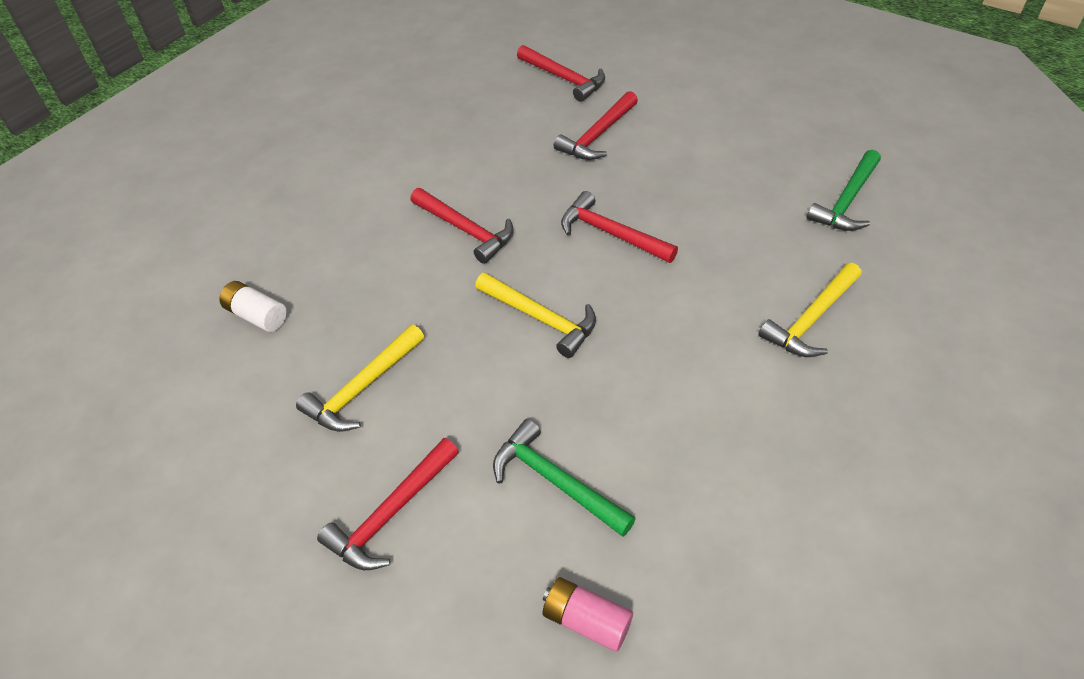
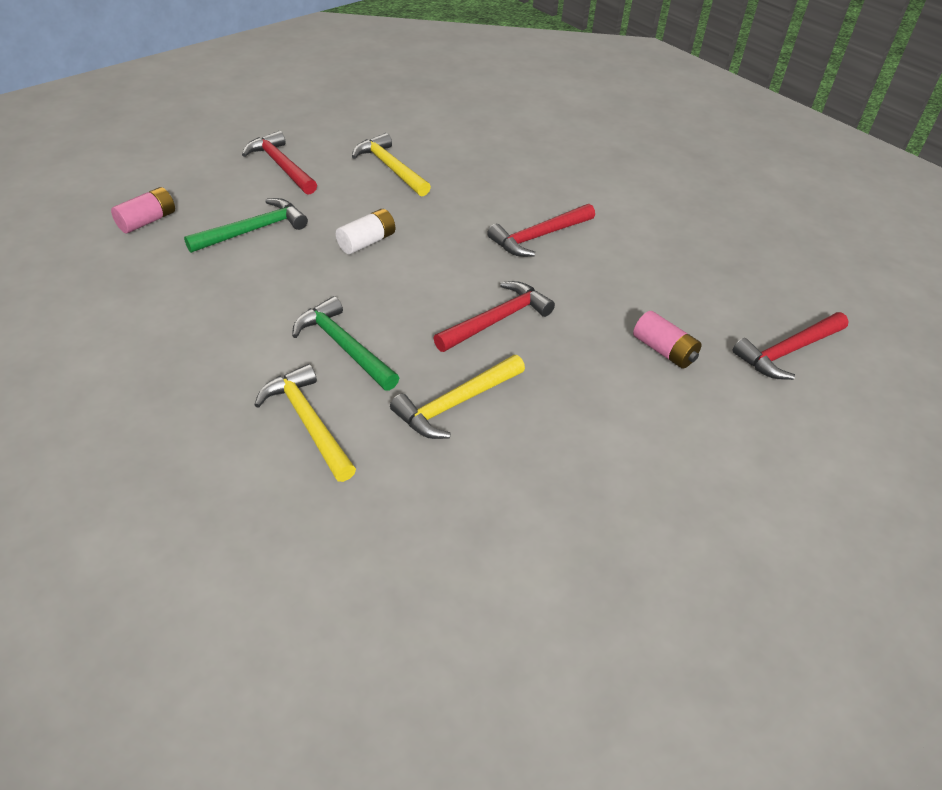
camera: 100 degrees right, 5 degrees down
white battery [219,281,287,332] -> white battery moved to [336,209,395,254]
yellow hammer [475,273,596,358] -> yellow hammer moved to [390,355,525,439]
red hammer [554,91,638,160] -> pink battery [633,311,702,369]
green hammer [807,150,881,231] -> green hammer moved to [292,296,399,391]

